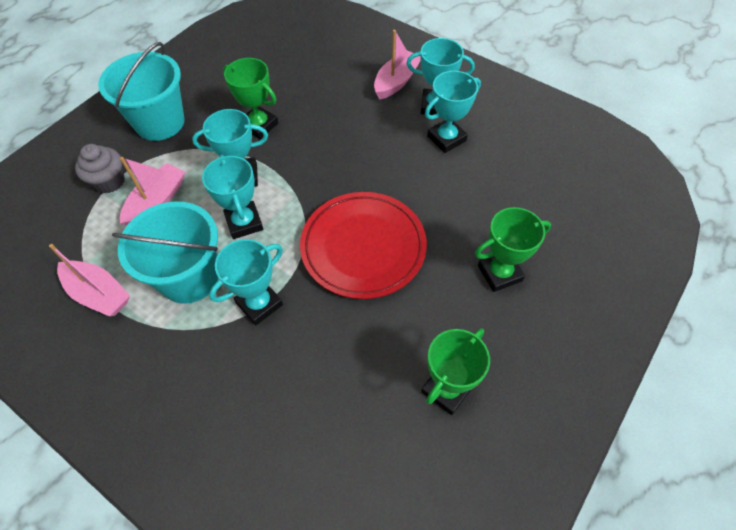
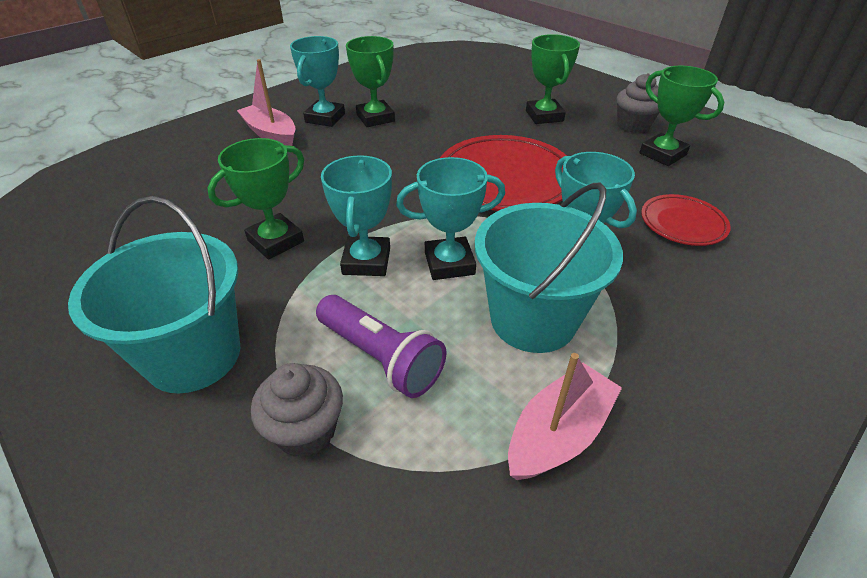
camera: 80 degrees left, 15 degrees down
pink boat [120,157,185,225] -> purple flashlight [316,295,446,398]
turquoise trophy [425,71,481,153] -> green trophy [346,36,395,127]
none -> grey cupcake [617,73,660,133]
none -> red plate [641,194,731,246]

